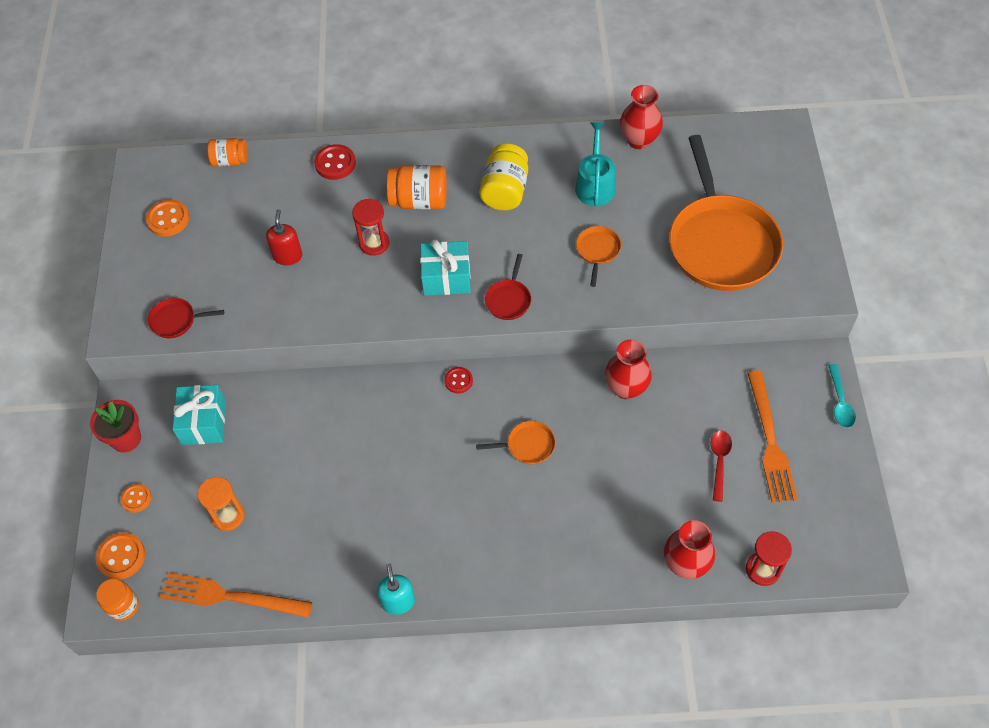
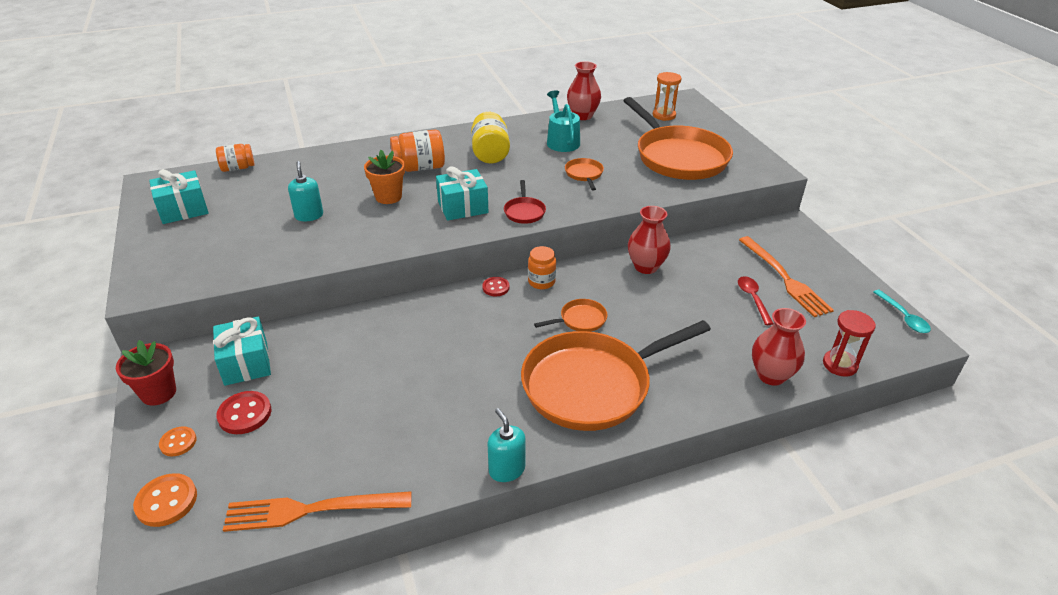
camera: 20 degrees left, 20 degrees down
orange jar [96,579,139,621] -> orange jar moved to [528,246,556,289]
orange button [146,199,189,237] -> turquoise gift [149,169,208,224]
red pan [148,298,224,338] -> none
orange hourglass [198,477,245,531] -> orange hourglass moved to [653,72,681,121]
red soap dispenser [266,209,302,265] -> turquoise soap dispenser [288,161,323,221]
red button [314,144,356,180] -> red button moved to [216,391,271,434]
red hourglass [352,199,389,256] -> orange flower pot [364,150,405,204]
turquoise spoon [828,364,856,428] -> turquoise spoon moved to [873,290,931,333]
none -> orange pan [521,320,711,431]

